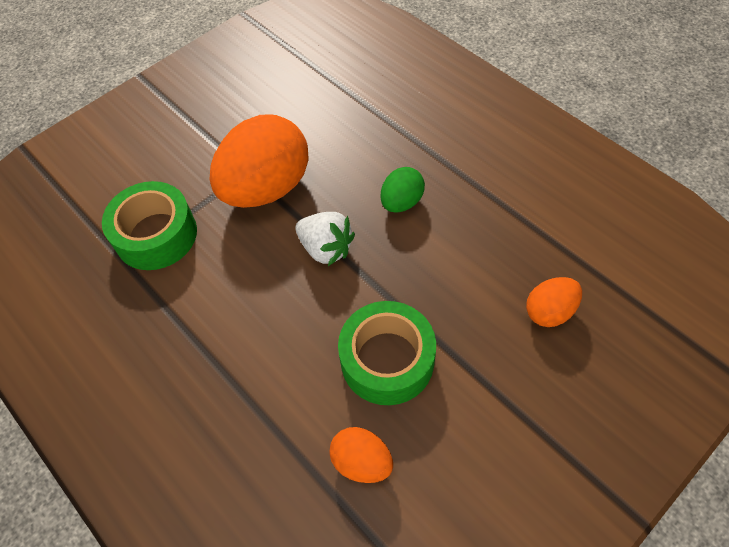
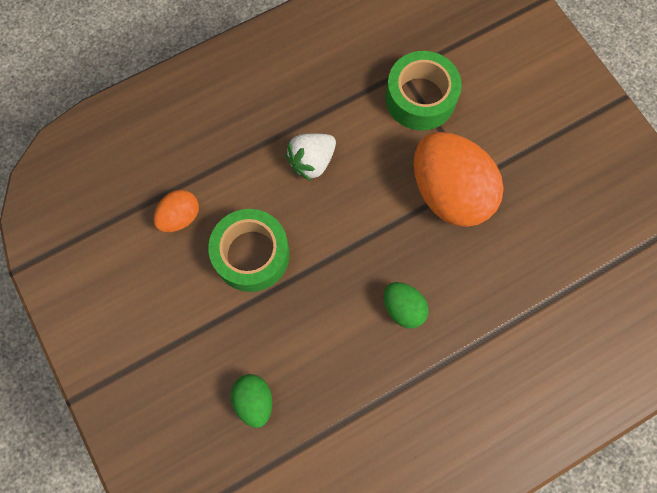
camera: 100 degrees right, 15 degrees up
white strawberry [296,212,355,266] -> white strawberry moved to [285,133,336,181]
orange egg [526,277,582,327] -> green egg [231,374,272,428]

